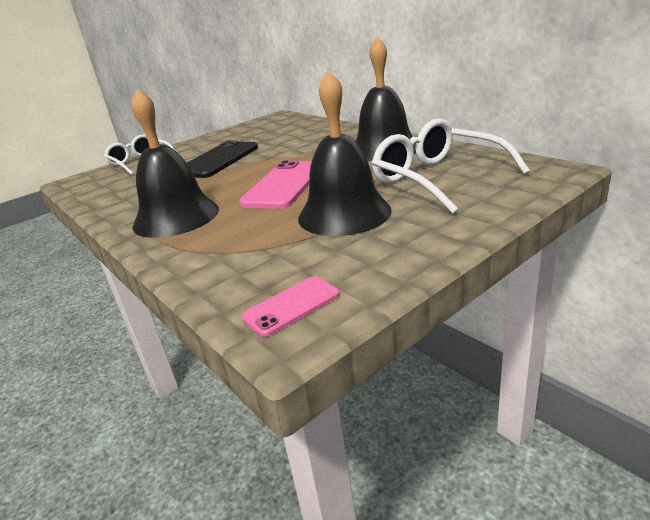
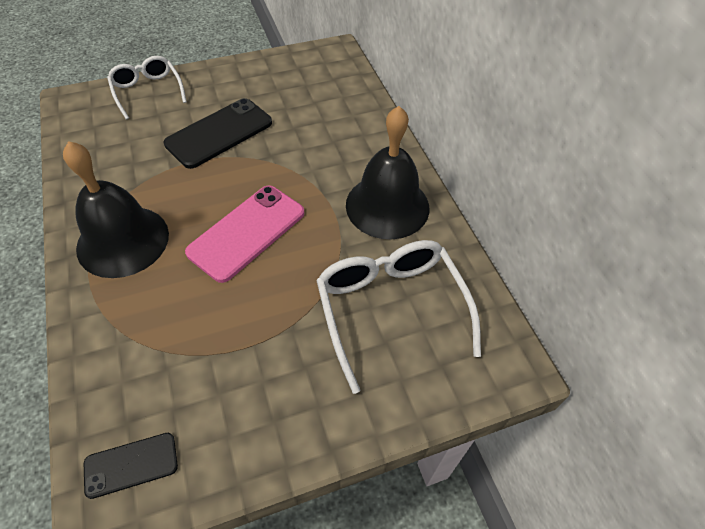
camera: 15 degrees right, 25 degrees up
pink phone [242,276,340,337] -> black phone [84,433,178,499]
black bell [298,70,392,236] -> none

